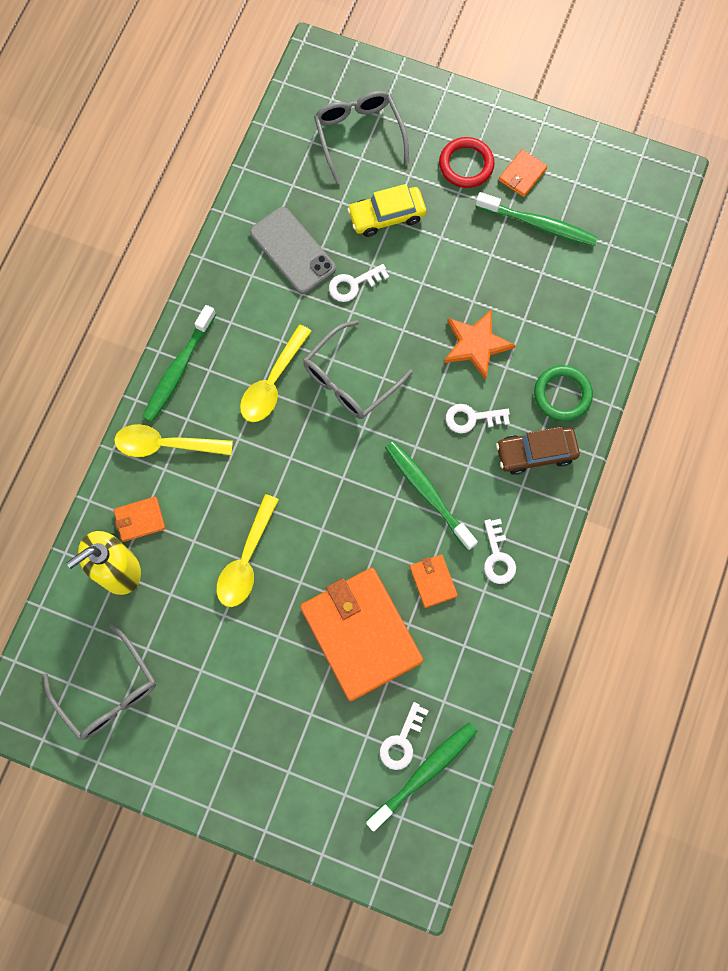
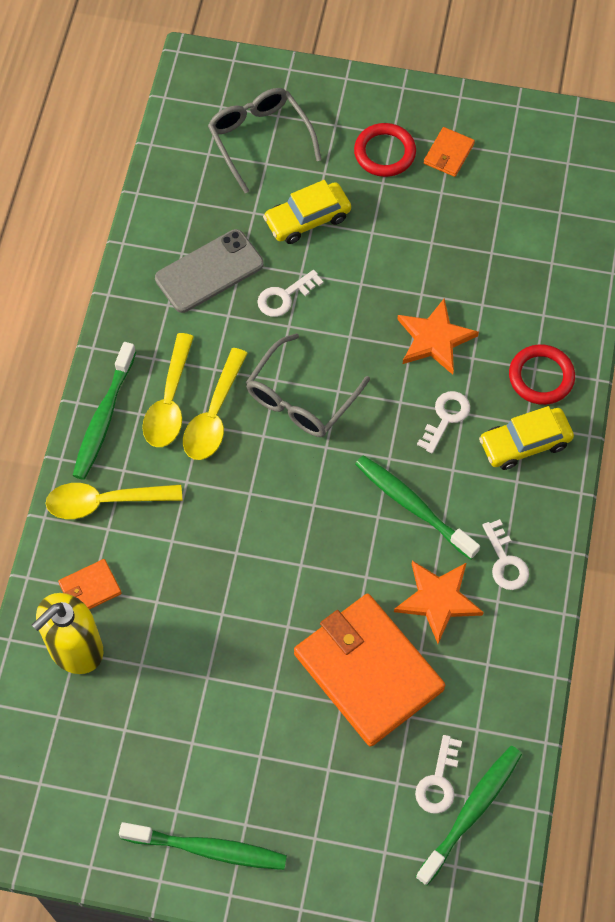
camera: 10 degrees left, 10 degrees down
grey glasses [43,623,156,740] -> none
yellow spoon [216,494,279,607] -> yellow spoon moved to [142,333,194,447]
grey phone [250,207,336,294] -> grey phone turned 75 degrees counterclockwise [155,229,264,313]
orange wallet [410,555,458,608] -> orange star [394,561,484,644]
white key [446,404,510,433] -> white key turned 135 degrees clockwise [417,391,470,454]
green toothbrush [476,192,597,246] -> green toothbrush moved to [119,822,287,870]
brown car [496,427,580,475] -> yellow car [479,406,574,470]
green ring [534,365,593,421] -> red ring [509,344,575,405]

